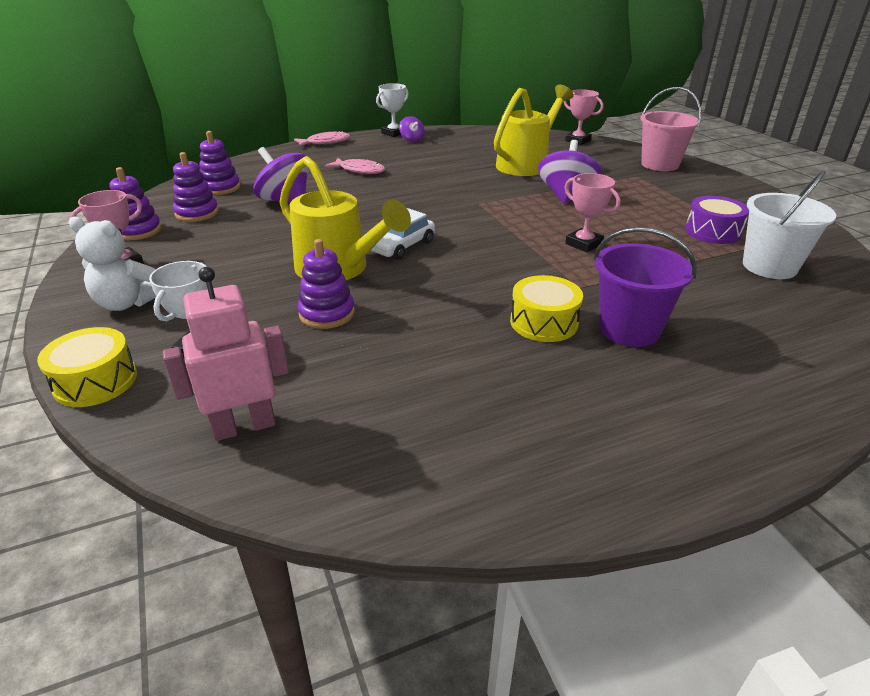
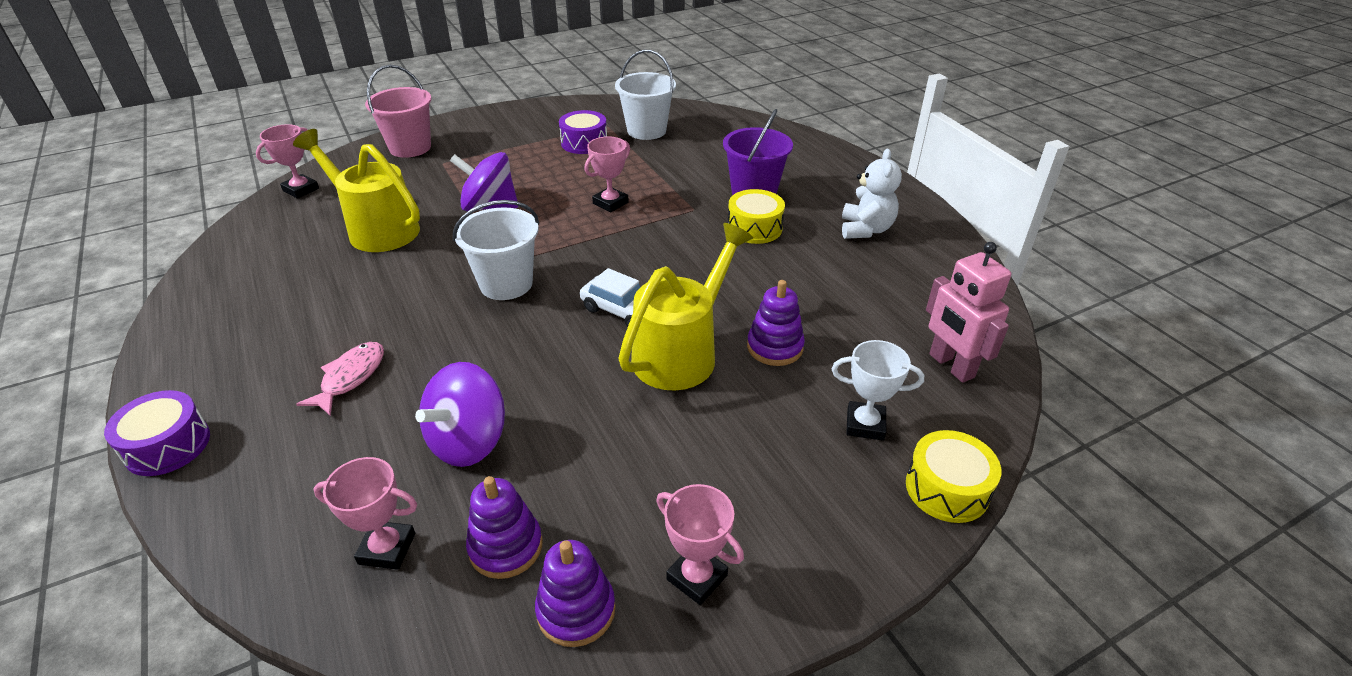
camera: 95 degrees left, 5 degrees up
white teddy bear [68,217,156,311] -> white teddy bear moved to [842,149,902,239]
purple stacking toy [199,131,240,195] -> pink trophy [313,457,417,570]
pink fish [294,131,350,147] -> purple drum [104,390,210,476]
white trophy [376,83,408,137] -> none
purple spinning top [399,116,425,142] -> none
none -> white bucket [453,200,539,300]

